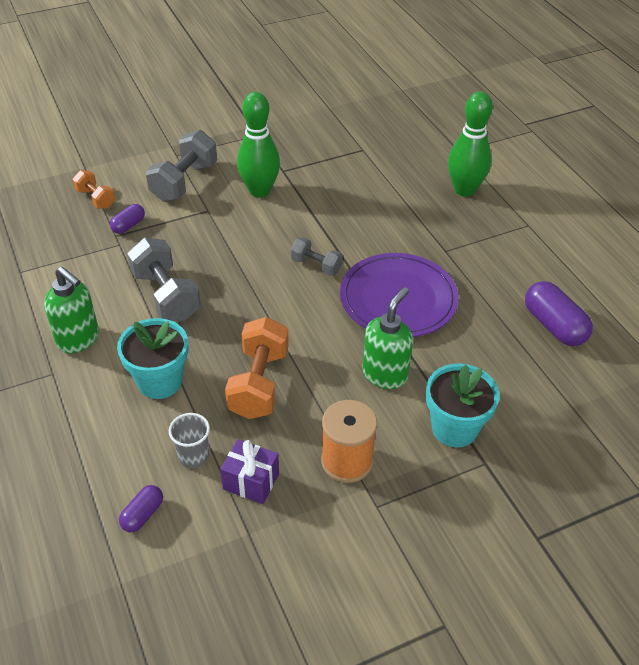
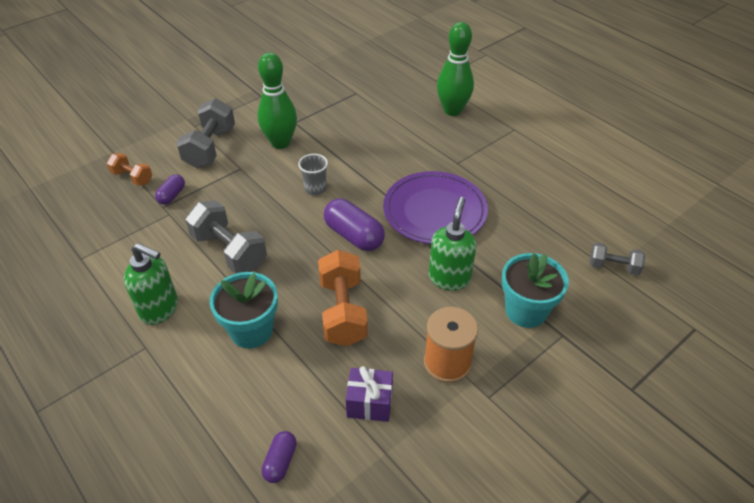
camera: 15 degrees left, 0 degrees up
grey cup [169,413,210,468] -> grey cup moved to [298,154,328,196]
grey dumbbell [291,237,343,276] -> grey dumbbell moved to [589,242,645,275]
purple capsule [525,281,593,346] -> purple capsule moved to [324,199,385,251]

